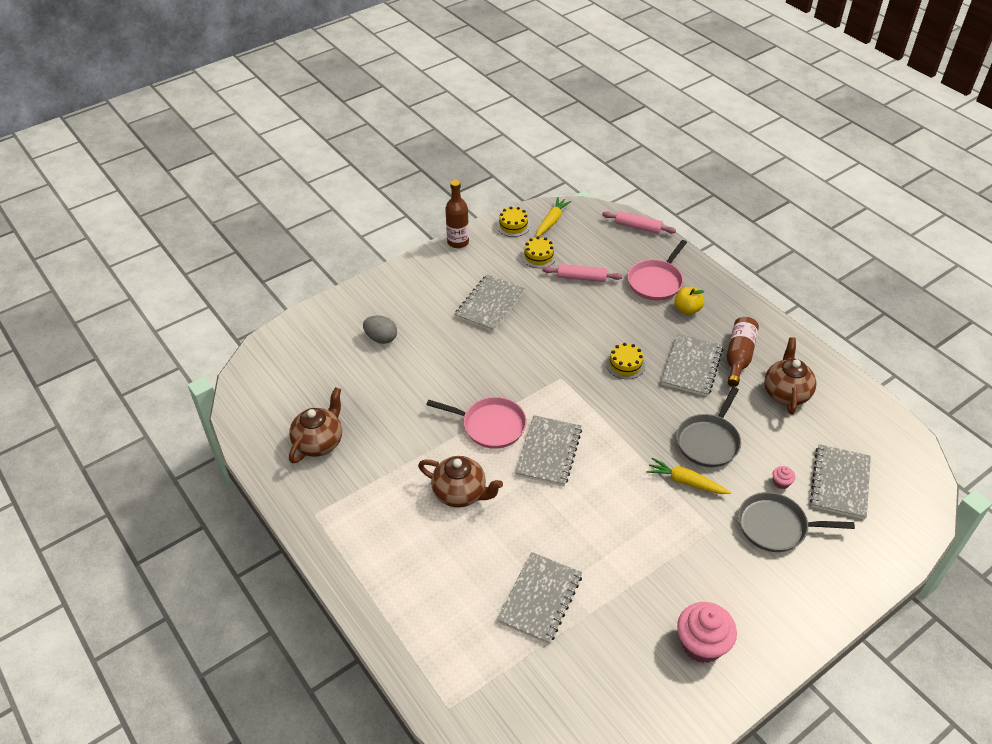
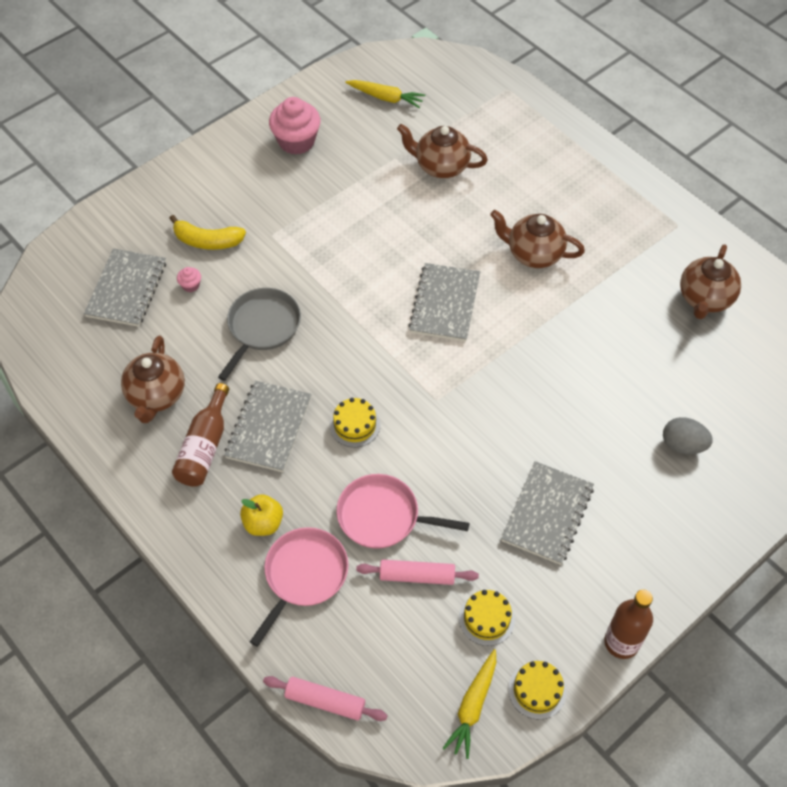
camera: 175 degrees right, 10 degrees up
pink pan [426,397,527,449] -> pink pan moved to [337,474,469,549]
grey notebook [497,552,582,644] -> brown teapot [397,124,488,178]
yellow carrot [646,457,731,494] -> yellow carrot moved to [345,80,425,108]
grey pan [738,492,855,552] -> yellow banana [169,215,246,250]

